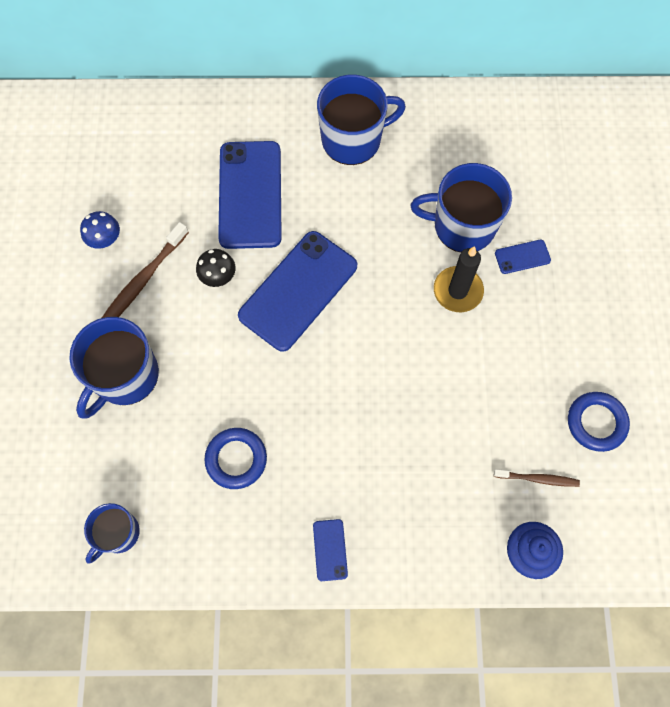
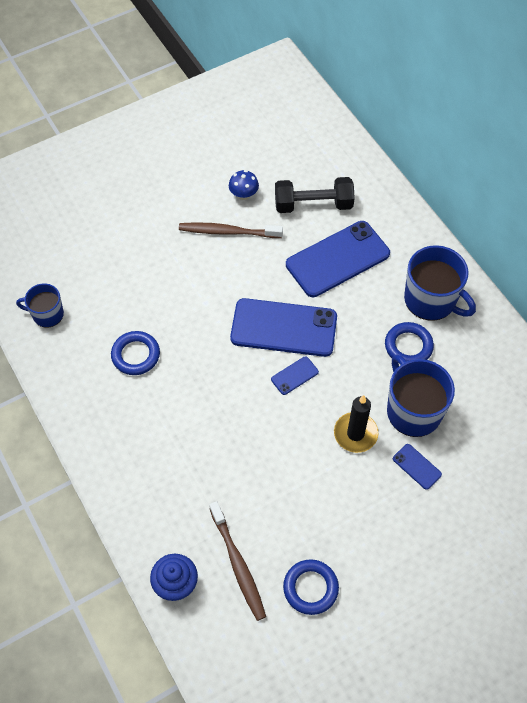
camera: 60 degrees right, 10 degrees down
blue mug [69,317,159,419] -> none
black mushroom [196,249,236,287] -> none
blue phone [313,519,348,581] -> blue phone moved to [271,356,319,395]
brown toothbrush [494,469,580,487] -> brown toothbrush [209,501,266,621], size x1.67
none -> black dumbbell [275,177,355,213]
none -> blue ring [385,322,434,361]

